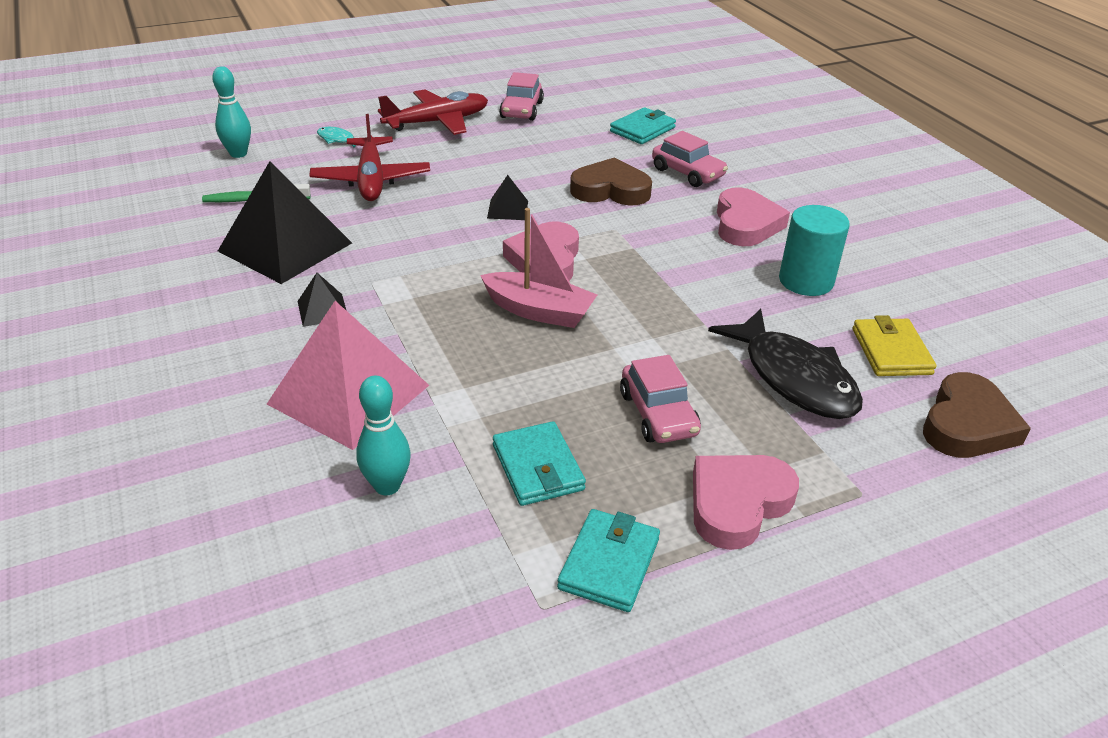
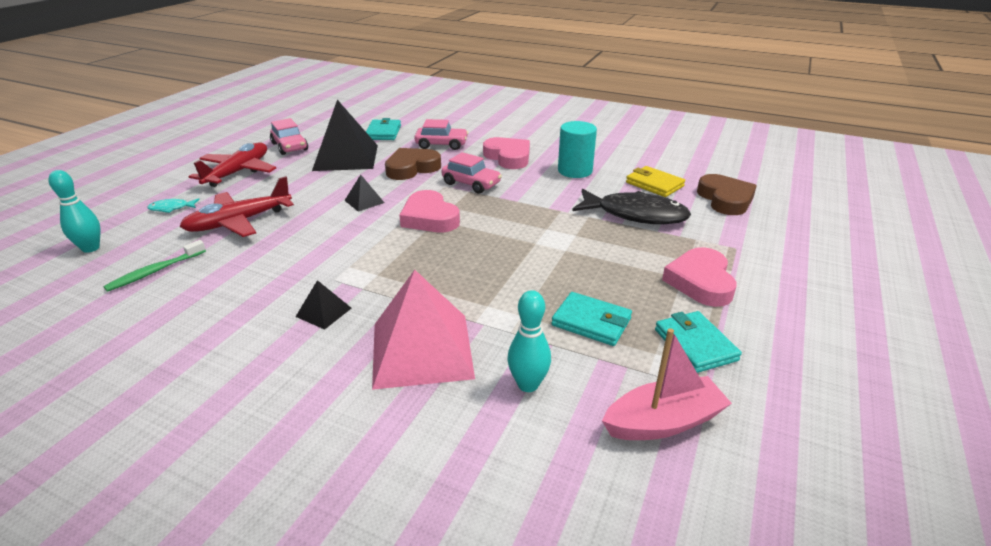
camera: 40 degrees left, 5 degrees down
black pyramid [218,161,352,284] -> black pyramid moved to [312,100,378,171]
red plane [309,114,430,201] -> red plane turned 105 degrees clockwise [179,176,294,237]
pink boat [480,208,597,328] -> pink boat moved to [602,328,732,440]
pink car [620,355,701,443] -> pink car moved to [442,152,502,194]

